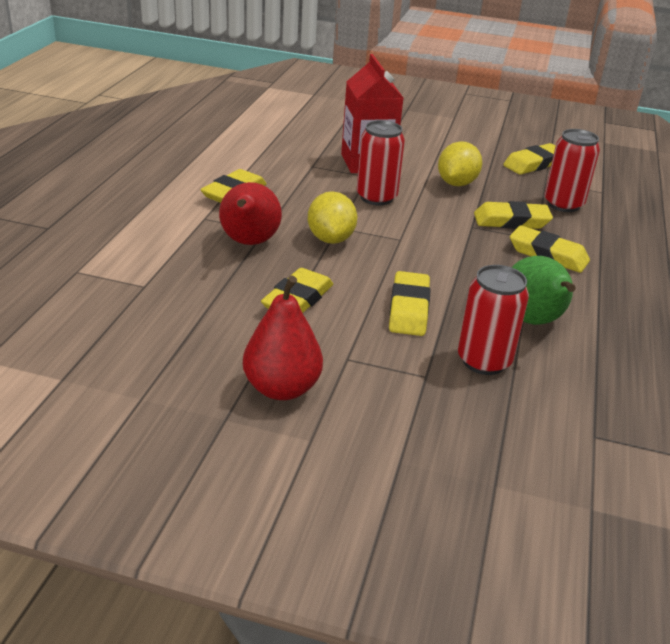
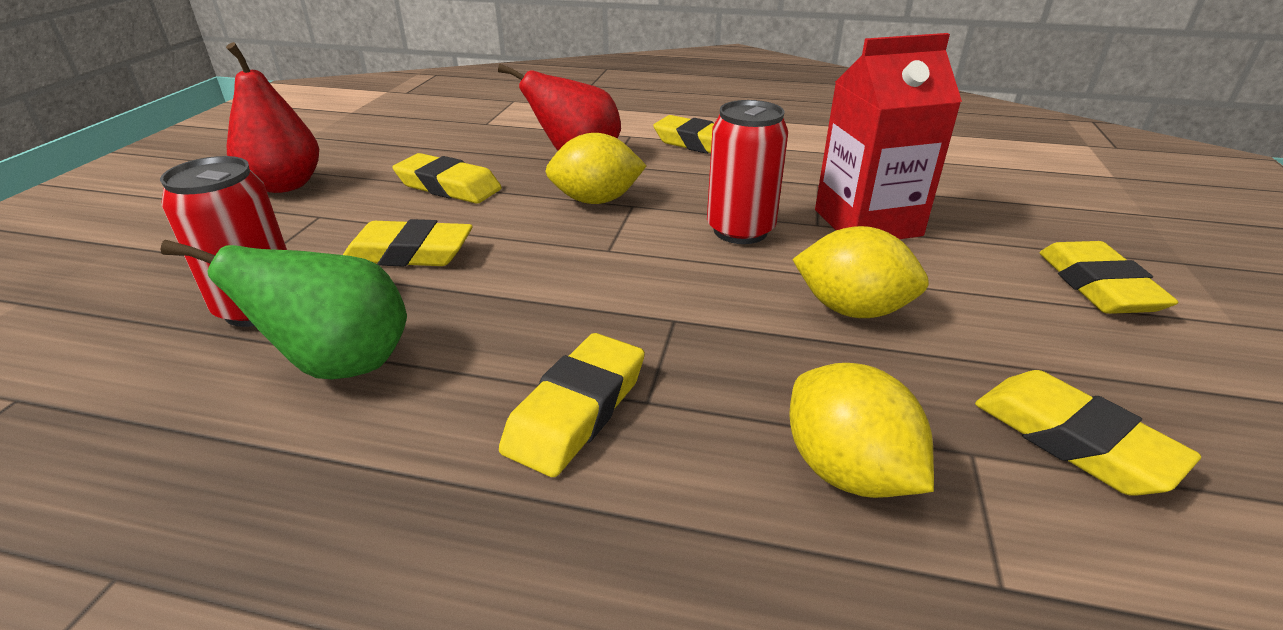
camera: 90 degrees right, 0 degrees up
yellow eraser [474,201,553,229] -> yellow eraser moved to [1039,241,1179,314]
red can [544,129,600,212] -> yellow lemon [789,363,934,498]

